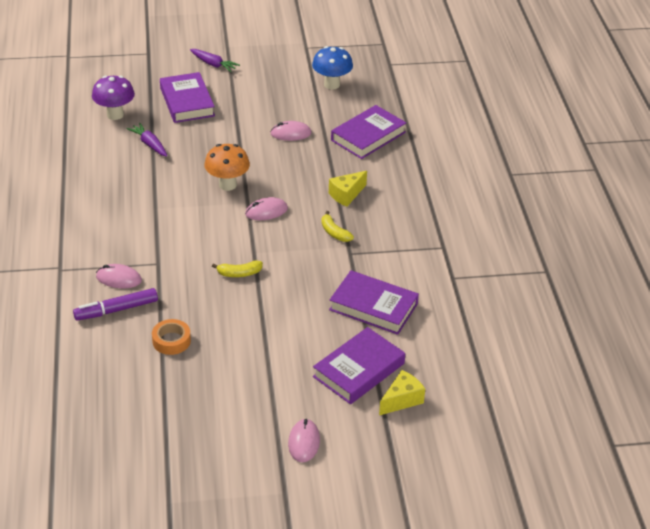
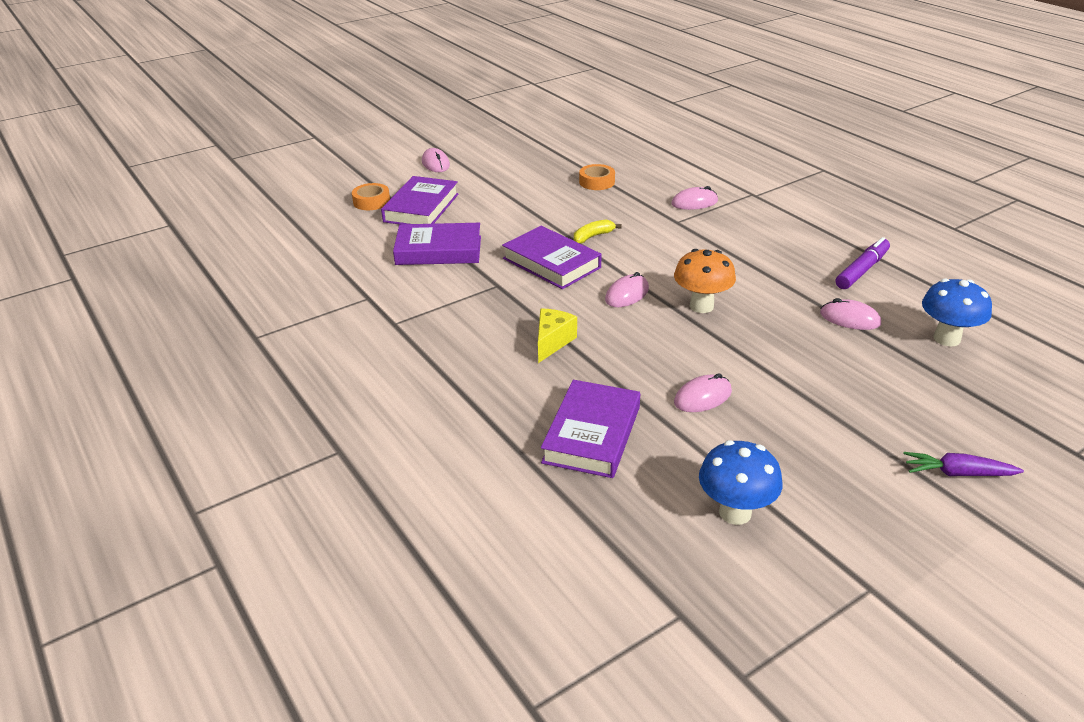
camera: 155 degrees right, 5 degrees down
purple marker [73,288,158,321] -> purple marker moved to [836,237,890,289]
purple mushroom [92,75,135,120] -> blue mushroom [922,278,992,347]
purple carrot [126,123,167,157] -> pink mouse [820,298,881,330]
purple book [160,72,215,123] -> purple book moved to [502,226,602,289]
yellow banana [322,211,354,242] -> none
yellow cheese [379,370,425,415] -> orange tape [352,183,390,210]

